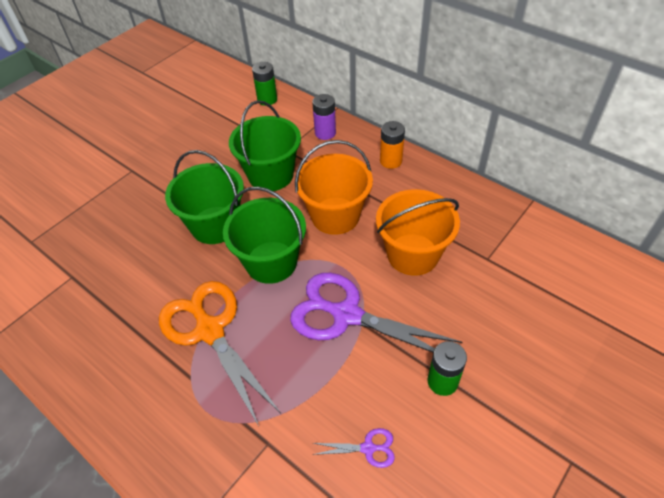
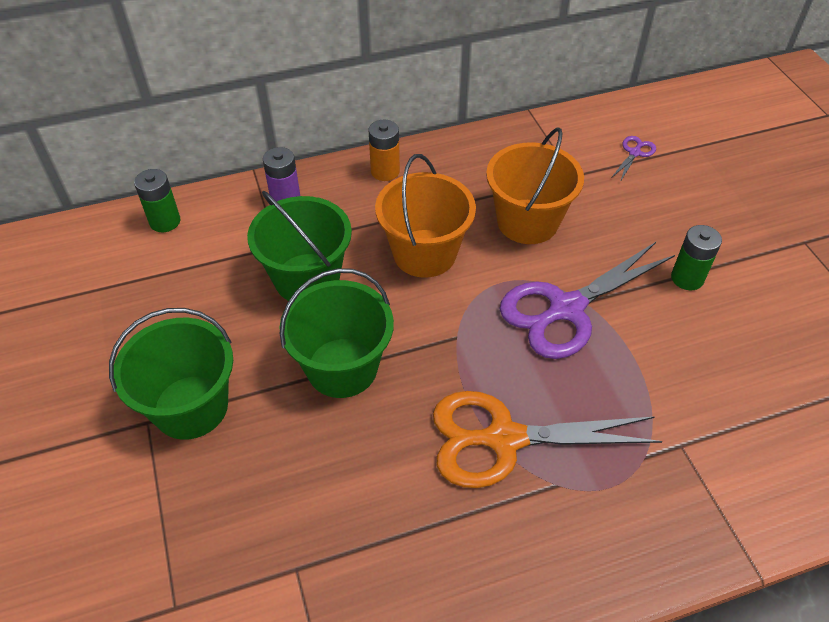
camera: 60 degrees left, 0 degrees up
green bucket [223,186,306,284] -> green bucket moved to [109,308,233,440]
purple scissors [312,428,395,468] -> purple scissors moved to [611,136,656,182]

